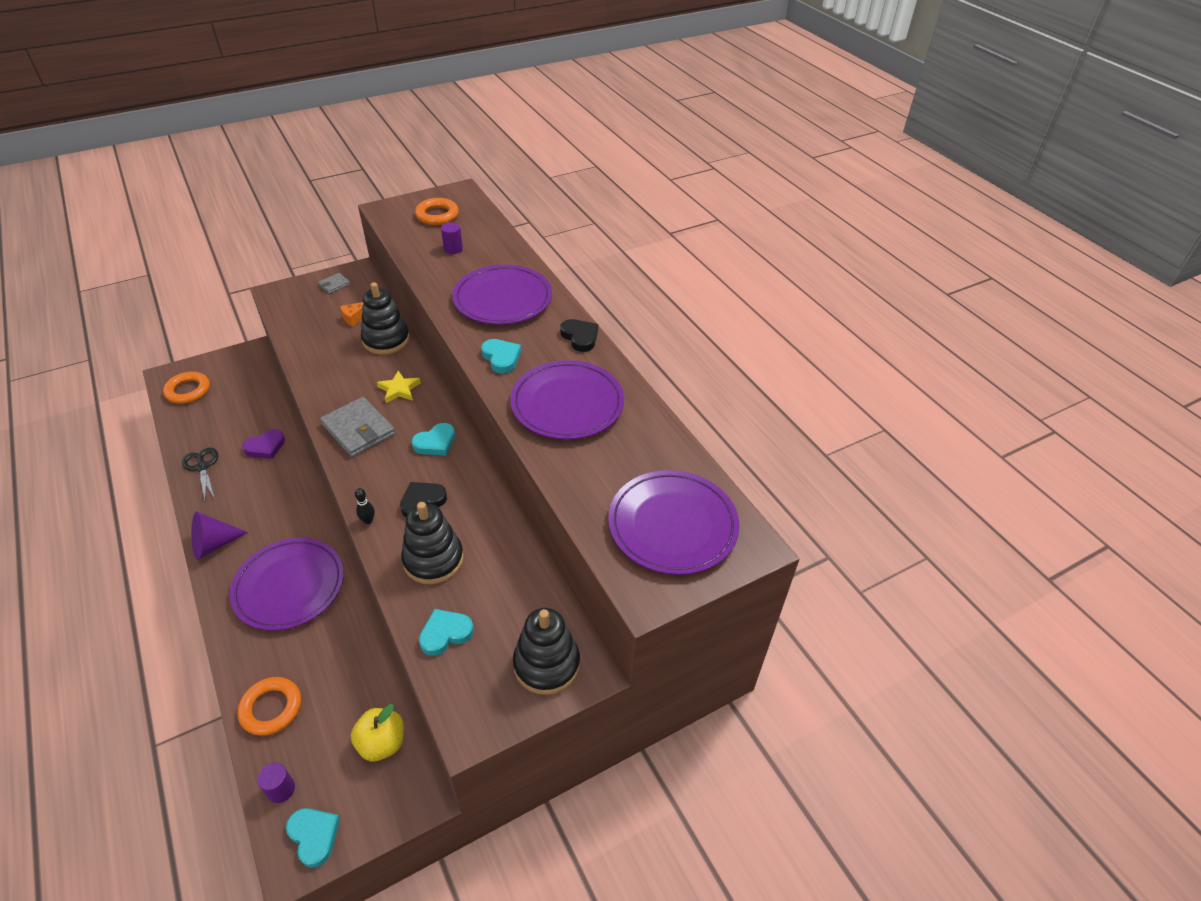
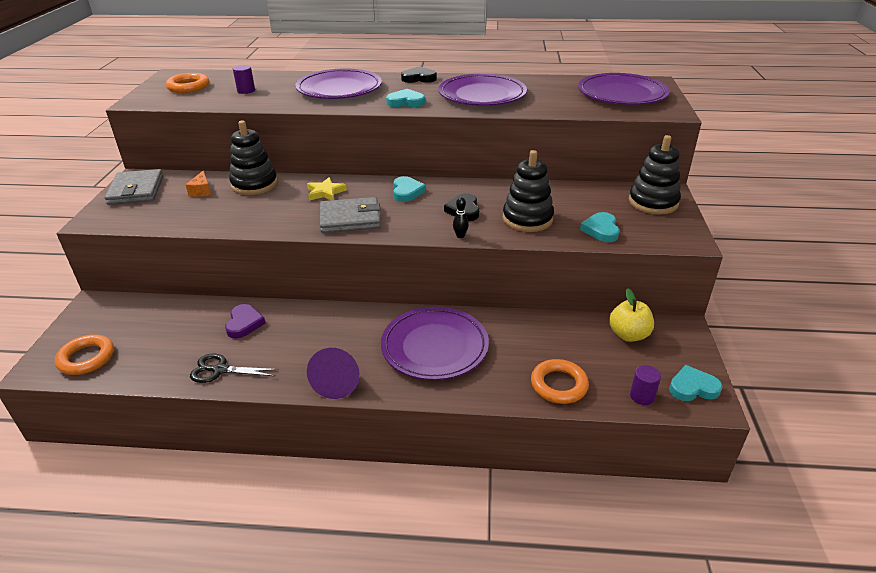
camera: 55 degrees left, 10 degrees down
grey wallet [318,273,350,294] -> grey wallet [105,169,163,205], size x2.03

